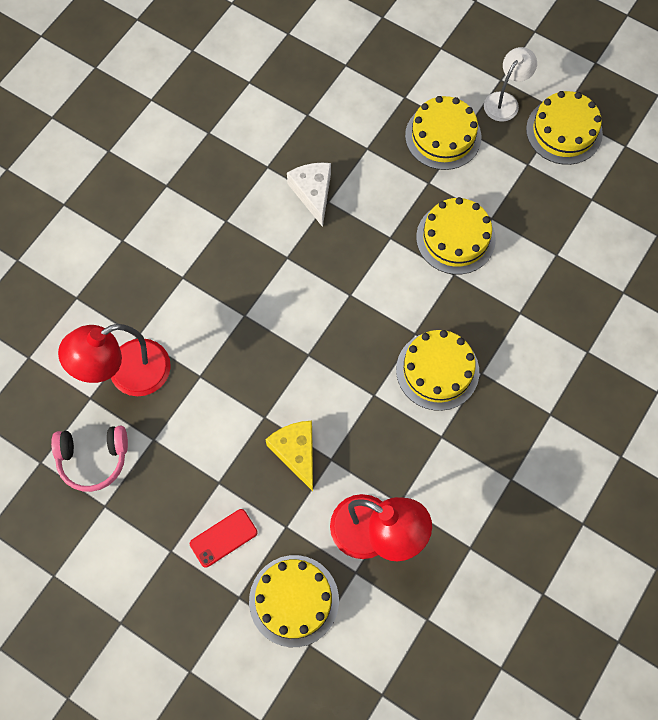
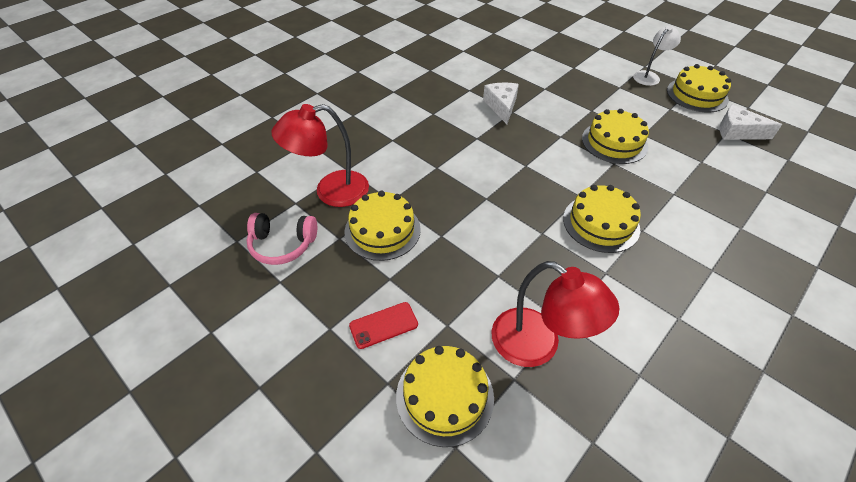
camera: 10 degrees right, 20 degrees down
yellow cheese [265,421,313,491] -> none
yellow cake [405,96,481,170] -> yellow cake moved to [345,191,421,261]
none -> white cheese [720,104,782,140]

